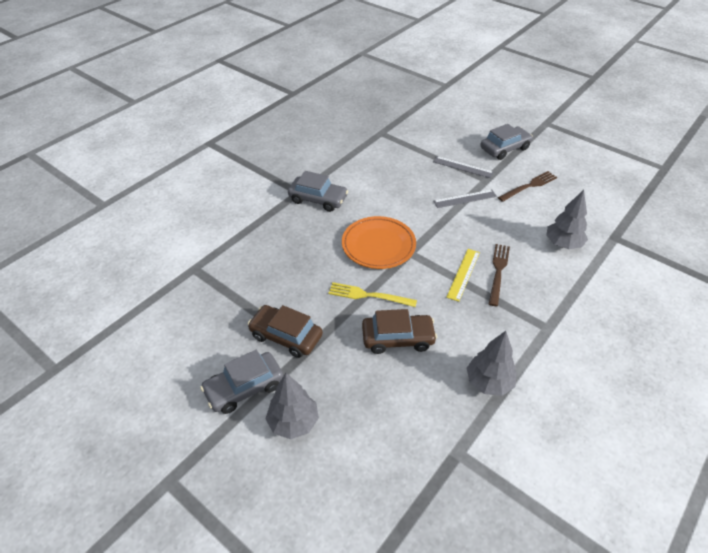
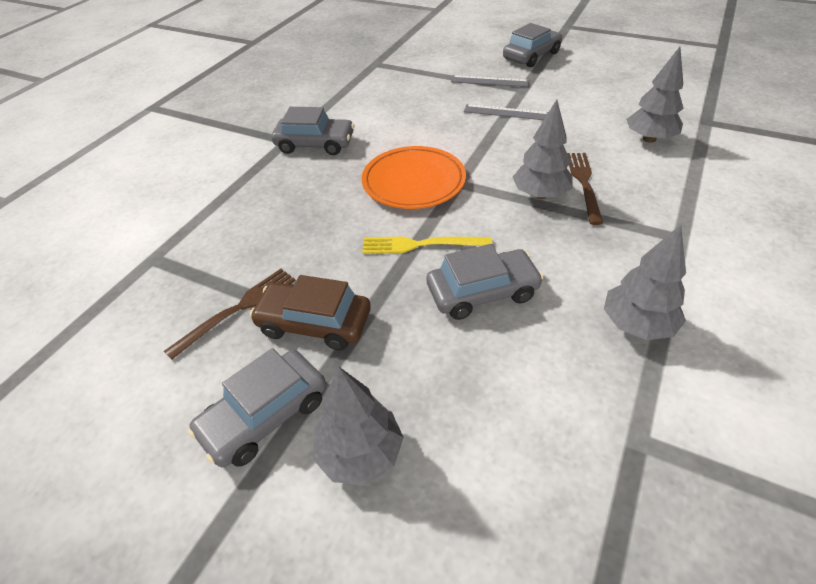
camera: 10 degrees left, 0 degrees up
brown car [362,309,437,354] -> grey car [426,244,544,320]
grey ruler [433,190,497,208] -> grey ruler turned 45 degrees clockwise [464,104,548,120]
yellow ruler [446,249,480,302] -> grey tree [513,99,573,199]
brown fork [498,171,557,202] -> brown fork moved to [164,269,296,360]

